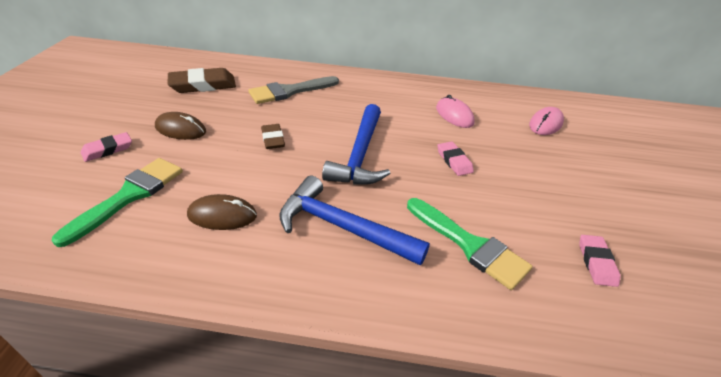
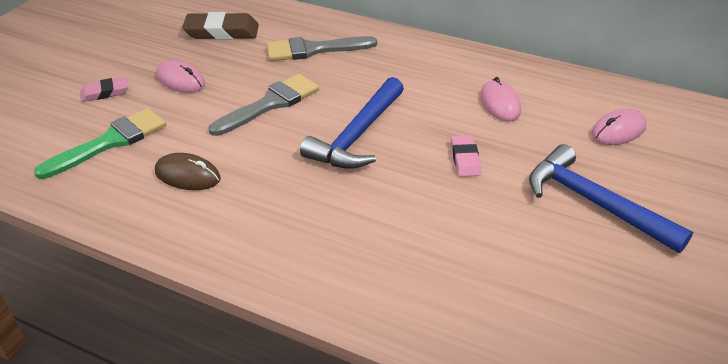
camera: 20 degrees right, 0 degrees up
brown mouse [155,112,206,140] -> pink mouse [156,60,205,93]
brown eraser [261,124,285,149] -> grey brush [209,74,319,136]
blue hammer [279,176,430,265] -> blue hammer moved to [529,144,693,253]
green brush [407,198,532,290] -> none
pink eraser [579,235,620,287] -> none

